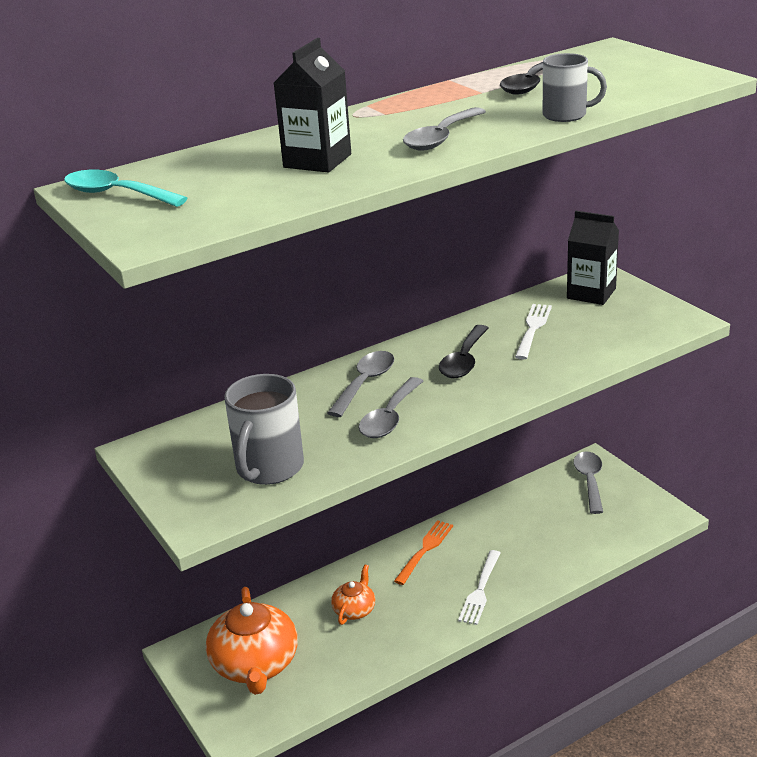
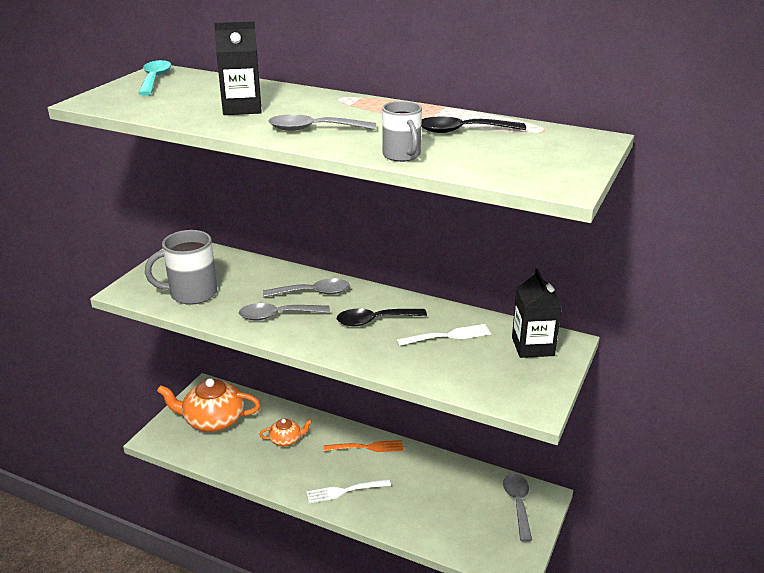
camera: 55 degrees right, 0 degrees up
orange teapot [206,587,298,695] -> orange teapot turned 45 degrees clockwise [157,378,260,432]
grey spoon [573,451,603,514] -> grey spoon turned 60 degrees counterclockwise [503,473,532,542]

